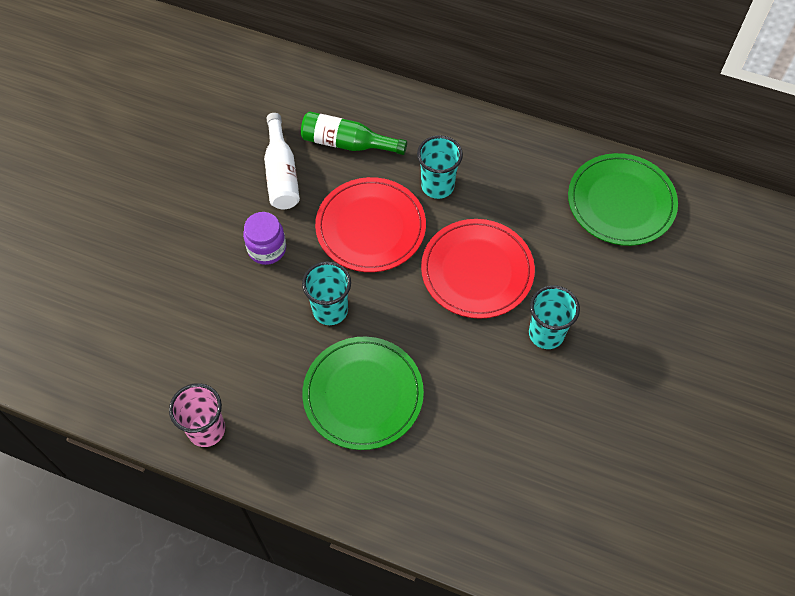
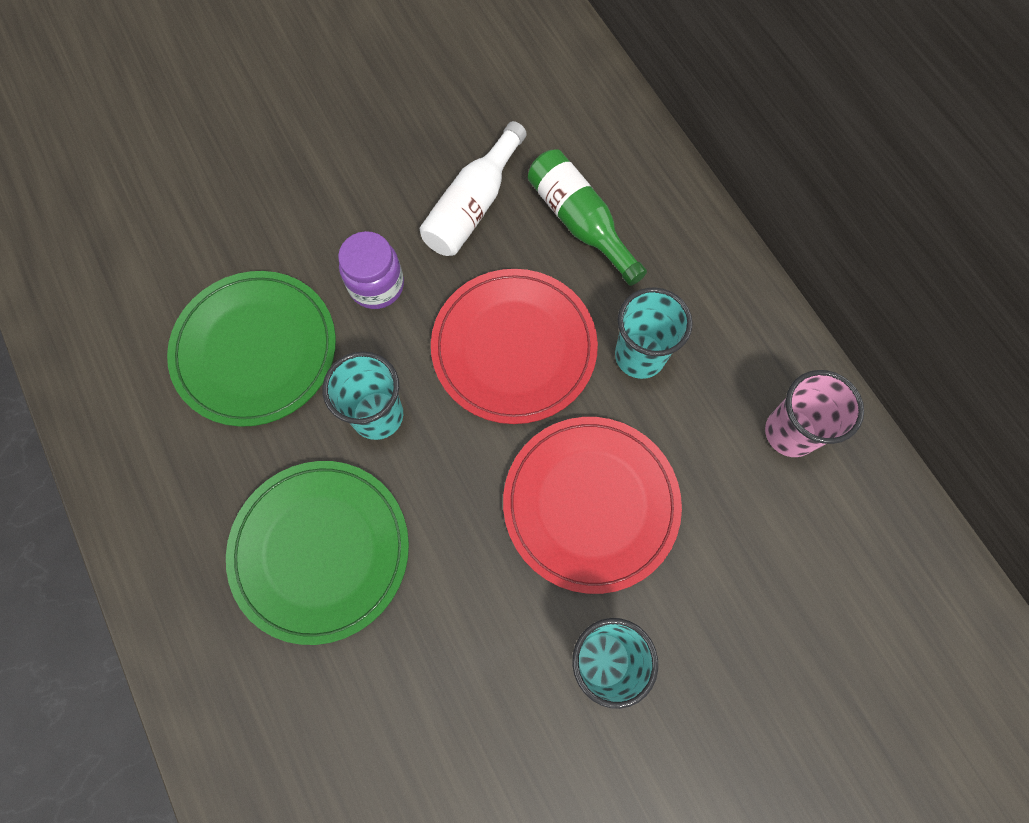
camera: 40 degrees right, 10 degrees up
pink cup [169,383,225,447] -> pink cup moved to [765,370,864,457]
green plate [568,153,678,246] -> green plate moved to [167,271,336,427]

